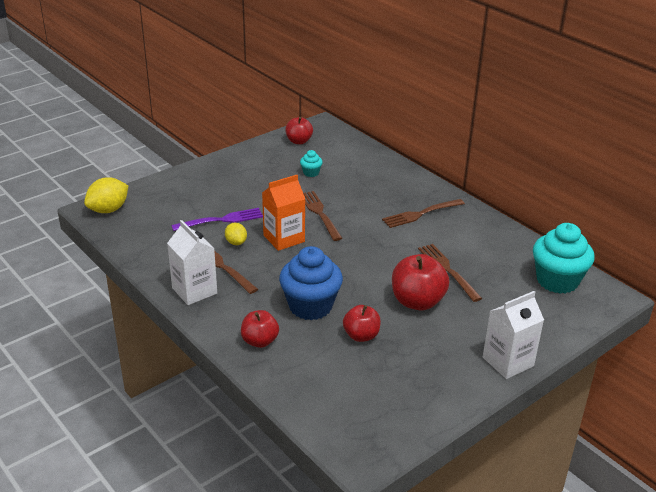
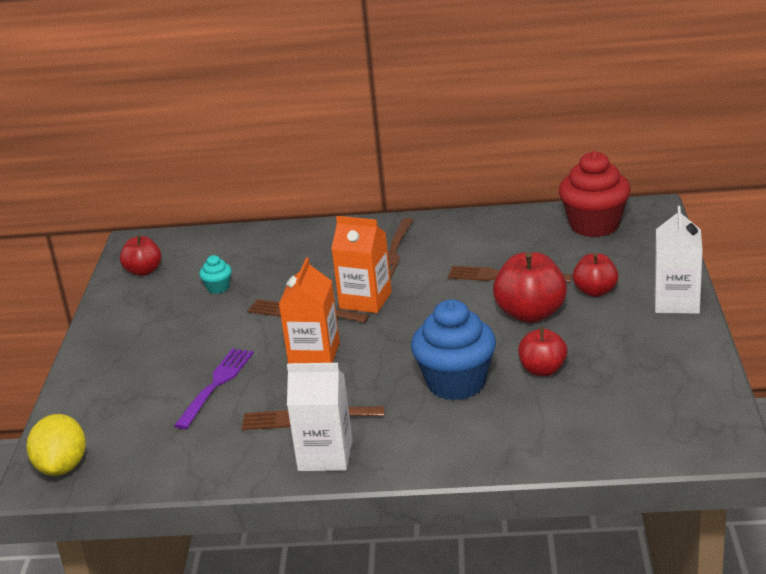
camera: 45 degrees left, 5 degrees down
yellow lemon [225,223,247,245] -> none
red apple [241,310,279,348] -> red apple moved to [573,253,618,297]
turquoise cupcake [533,223,595,294] -> red cupcake [559,151,631,237]
none -> orange carton [331,216,392,313]

